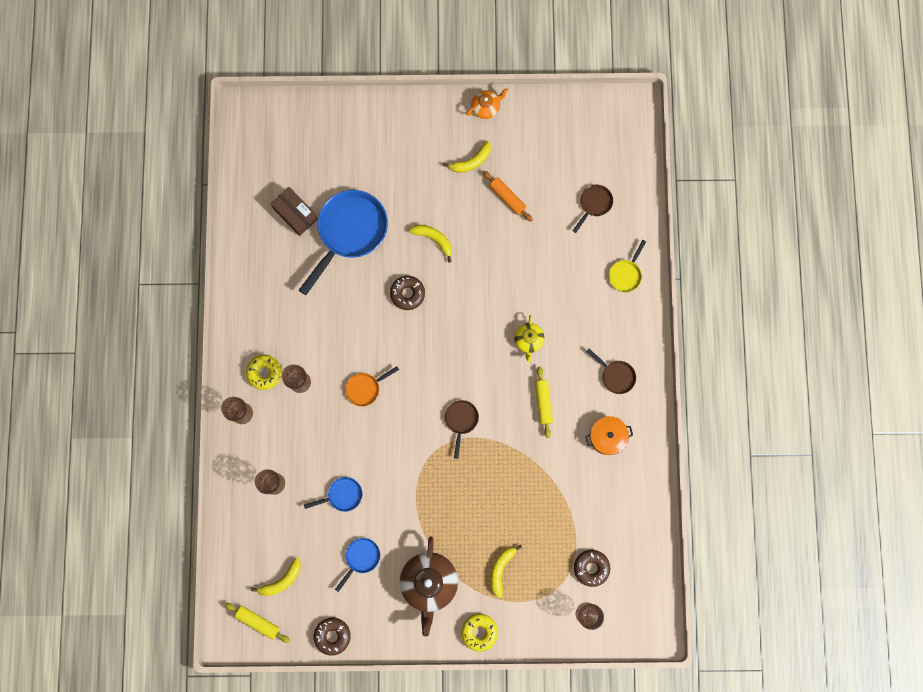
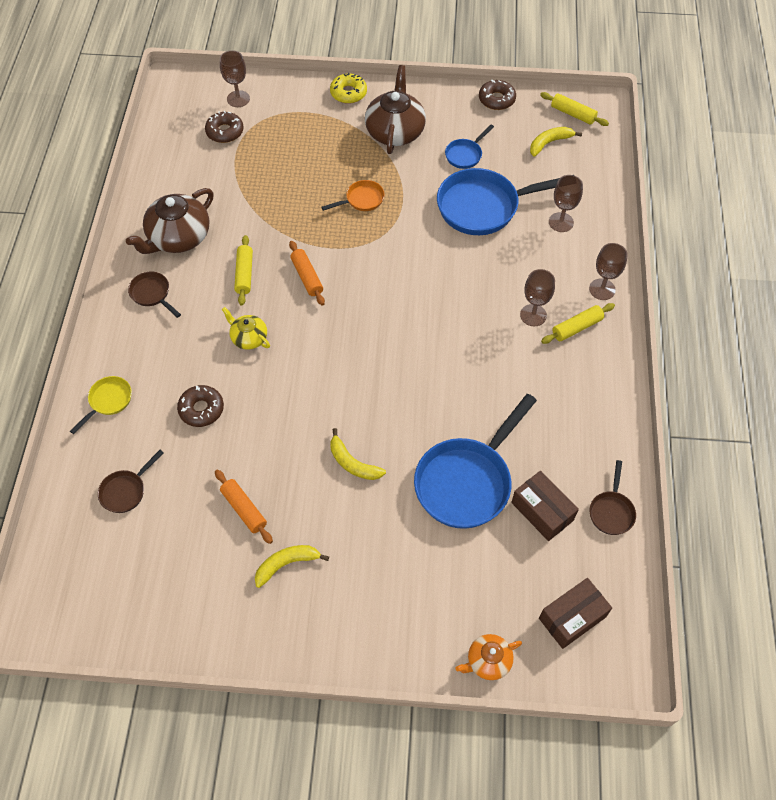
camera: 175 degrees left, 20 degrees down
yellow donut [246,355,282,390] -> yellow rolling pin [541,303,615,344]
blue pan [304,477,362,512] -> blue pan [437,168,560,235], size x2.11
orange pan [345,366,399,407] -> orange pan moved to [321,180,385,211]
brown donut [390,276,425,310] -> brown donut moved to [177,385,224,427]
brown pan [445,400,479,459] -> brown pan moved to [589,460,636,535]
orange teapot [466,88,508,119] -> orange teapot moved to [456,634,522,680]
yellow banana [490,545,522,598] -> none
yellow teapot [514,315,545,363] -> yellow teapot turned 60 degrees counterclockwise [222,307,270,350]
orange pot [585,416,633,455] -> brown teapot [126,188,214,254]
none -> orange rolling pin [289,241,325,306]
none -> brown box [539,578,612,649]

